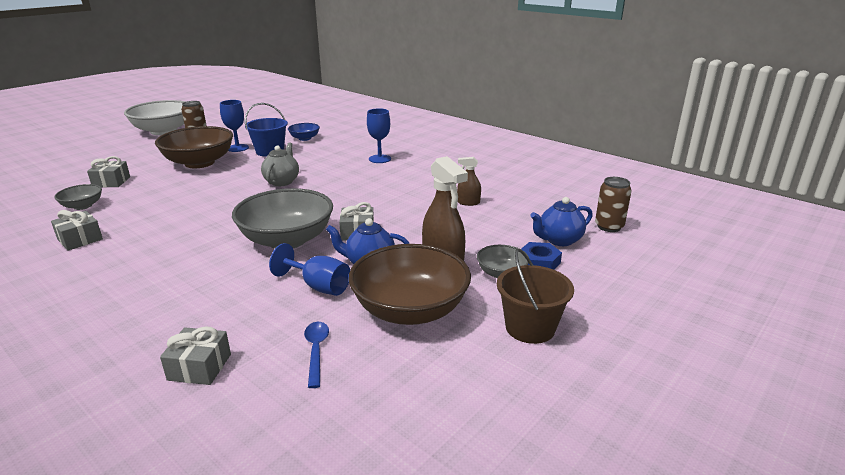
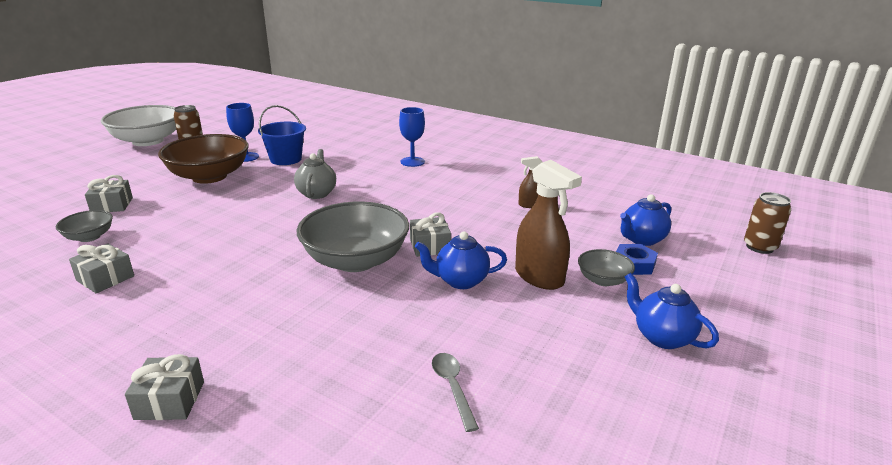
camera: 10 degrees left, 0 degrees up
grey gift [160,327,231,385] -> grey gift moved to [125,354,204,420]
blue goblet [269,243,350,296] -> none
blue bowl [288,123,320,141] -> none
blue spoon [304,322,329,388] -> grey spoon [432,353,479,432]
brown bowl [349,244,471,325] -> none
brown bucket [497,249,574,344] -> blue teapot [624,273,719,349]
brown can [595,177,632,232] -> brown can moved to [744,192,791,254]

